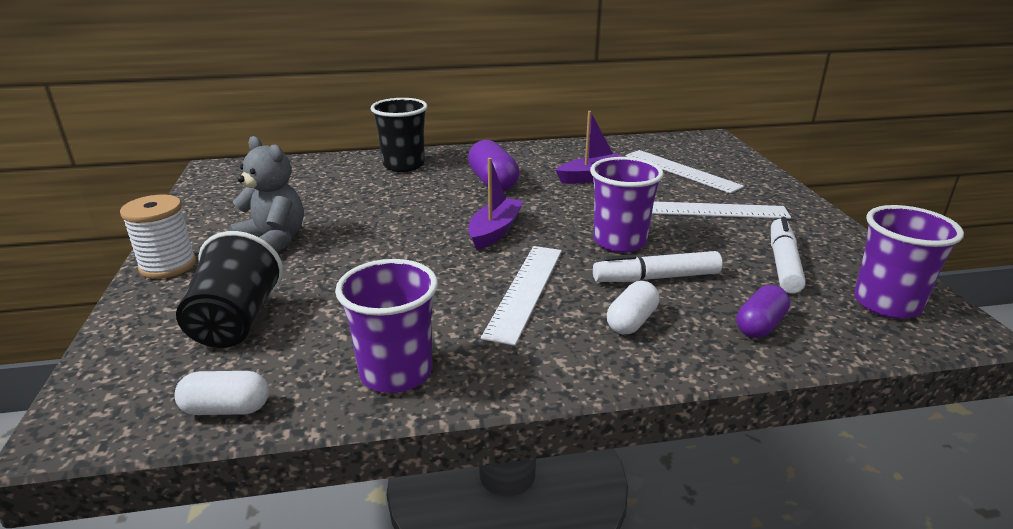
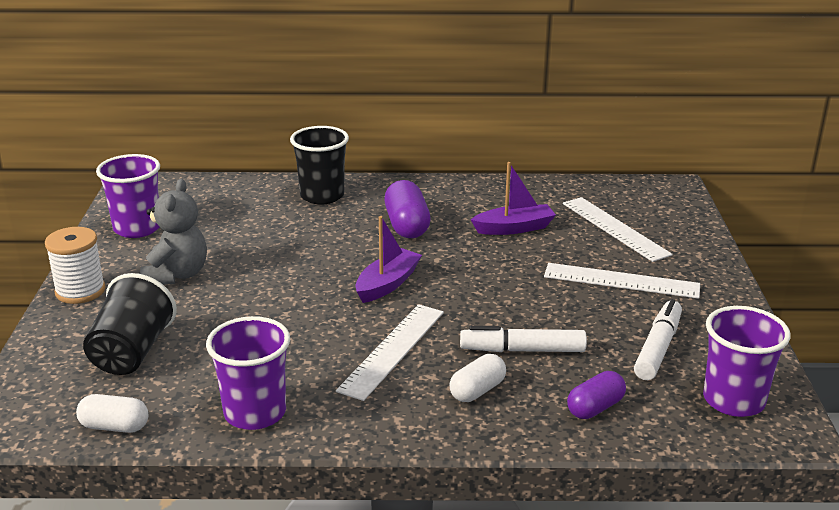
camera: 10 degrees right, 0 degrees up
grey teddy bear [230,136,304,252] -> grey teddy bear turned 45 degrees clockwise [140,179,207,285]
purple cup [590,157,664,253] -> purple cup moved to [96,154,160,238]

